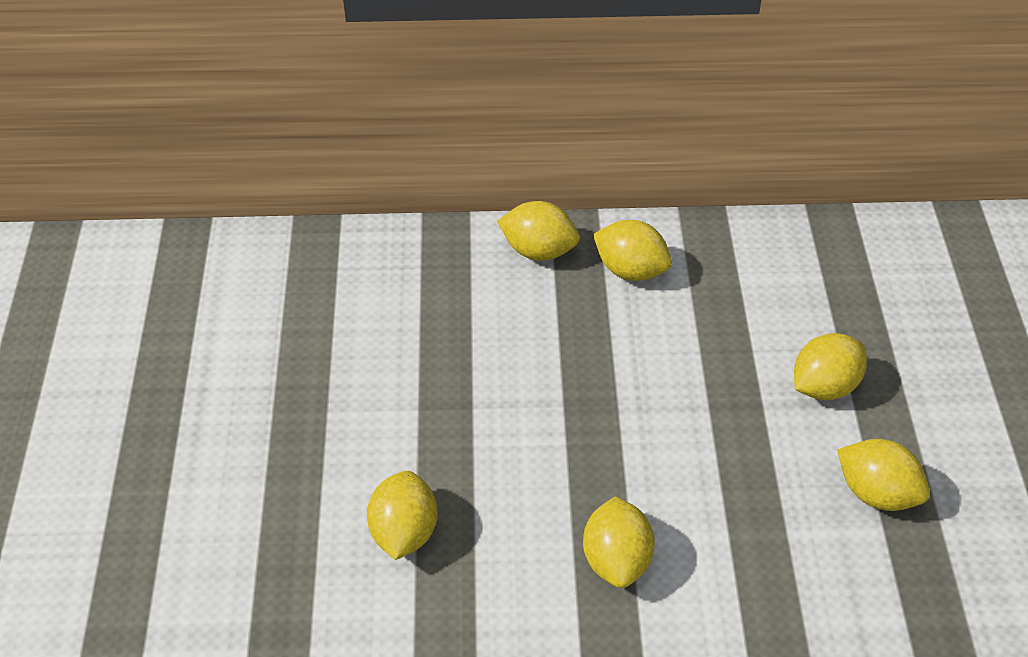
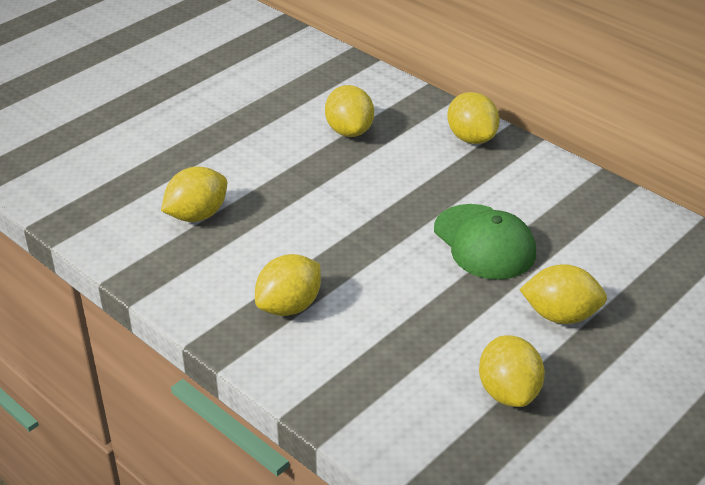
camera: 45 degrees right, 10 degrees down
yellow lemon [593,220,672,281] -> yellow lemon moved to [325,85,374,137]
none -> green cap [434,204,536,280]

